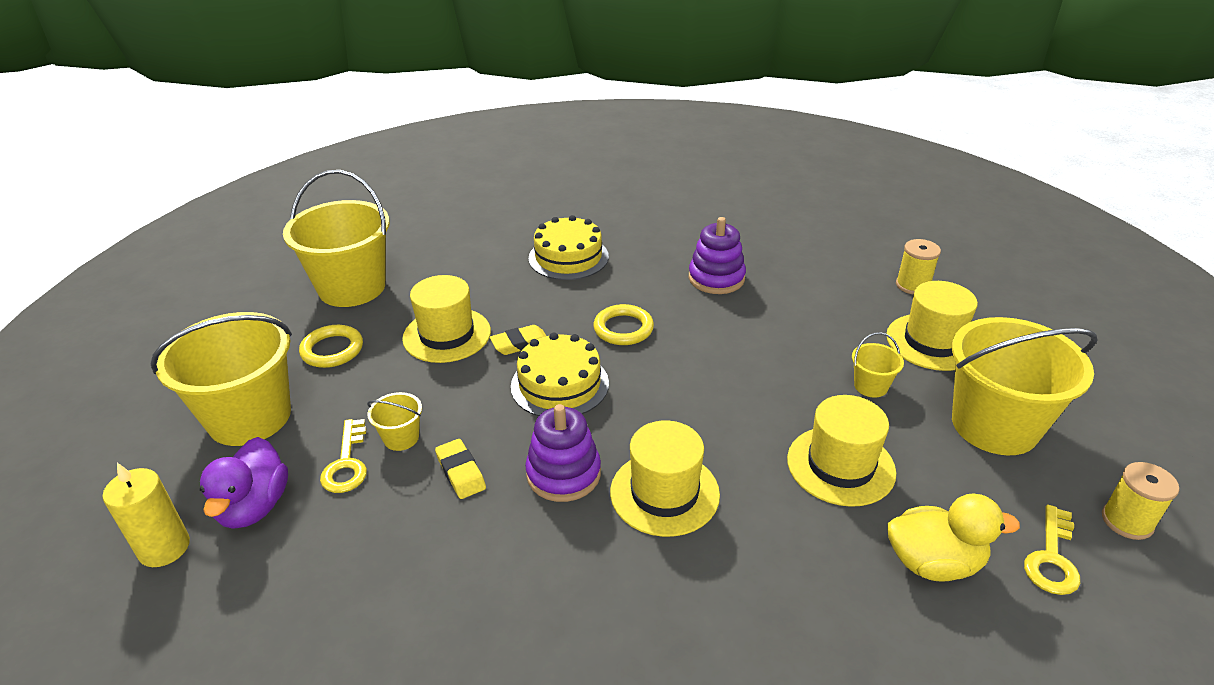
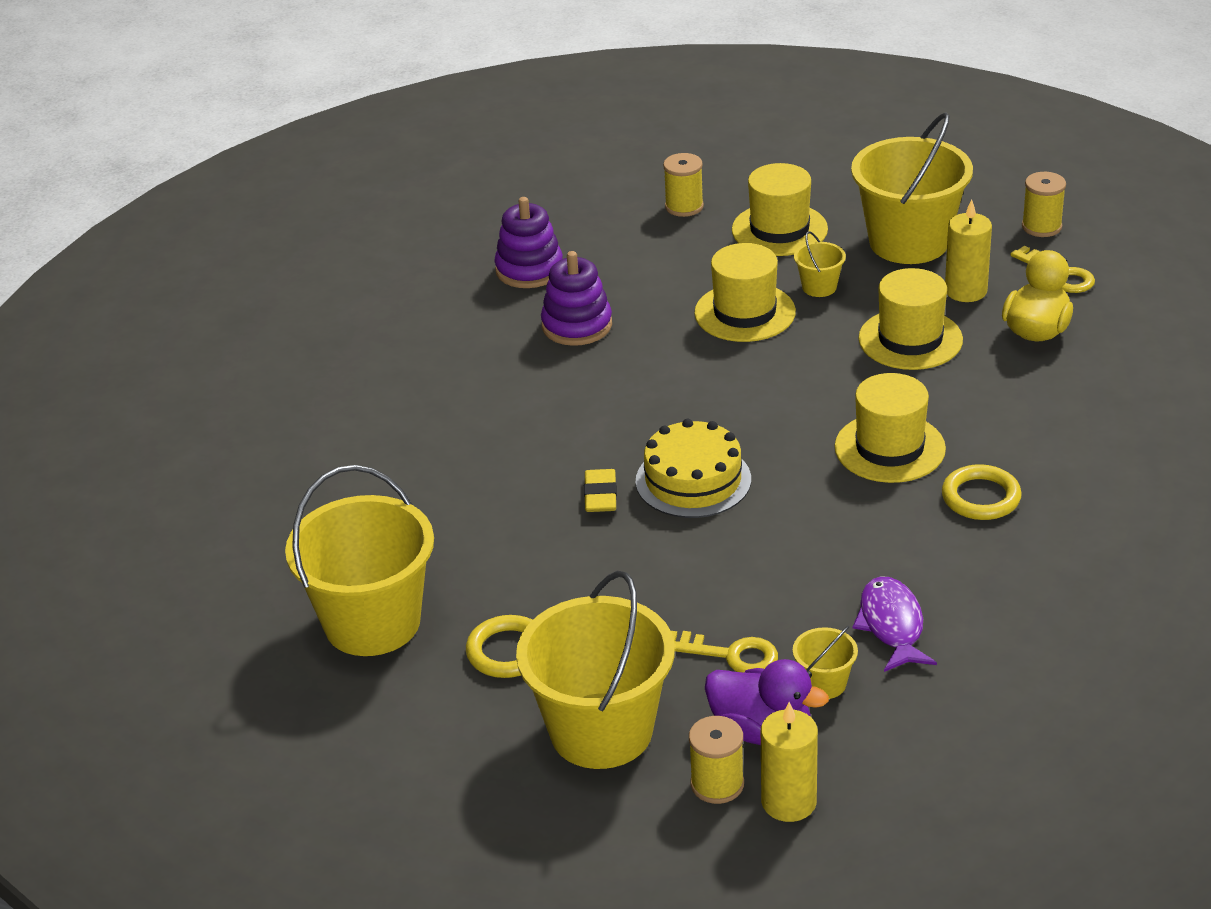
camera: 65 degrees left, 0 degrees up
yellow bucket [367,392,422,451] -> yellow bucket moved to [793,626,858,699]
yellow hat [402,275,491,363] -> yellow hat moved to [694,243,796,342]
yellow eraser [435,439,486,499] -> none
purple stacking toy [525,404,601,502] -> purple stacking toy moved to [494,197,563,288]
yellow cake [529,215,609,280] -> none
yellow ring [593,304,654,345] -> yellow ring moved to [942,464,1022,520]
none -> yellow spool [689,716,744,804]
none -> purple fish [853,576,937,672]
none -> yellow candle [945,199,992,302]

